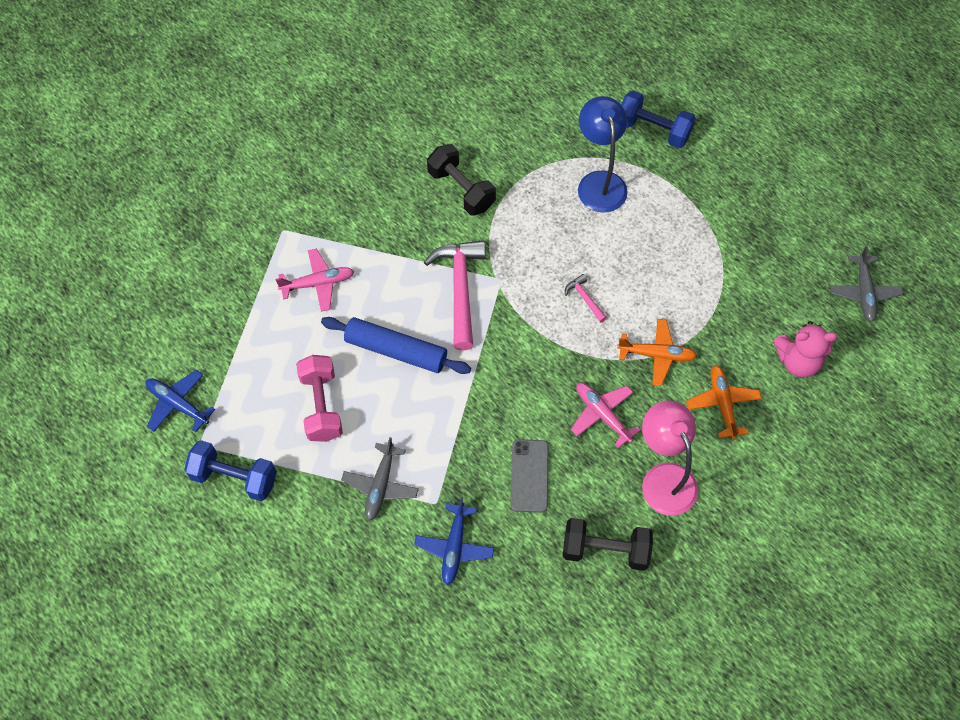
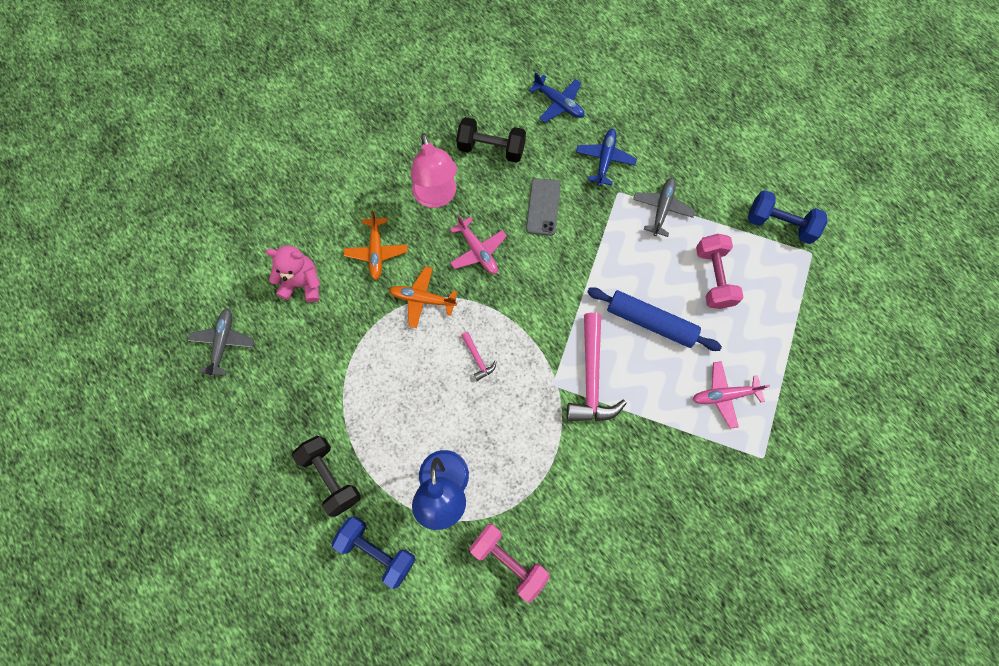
camera: 175 degrees left, 10 degrees up
blue plane [145,370,215,432] -> blue plane moved to [529,72,584,122]
black dumbbell [427,144,496,215] -> black dumbbell moved to [292,436,361,517]
none -> pink dumbbell [469,524,550,602]

